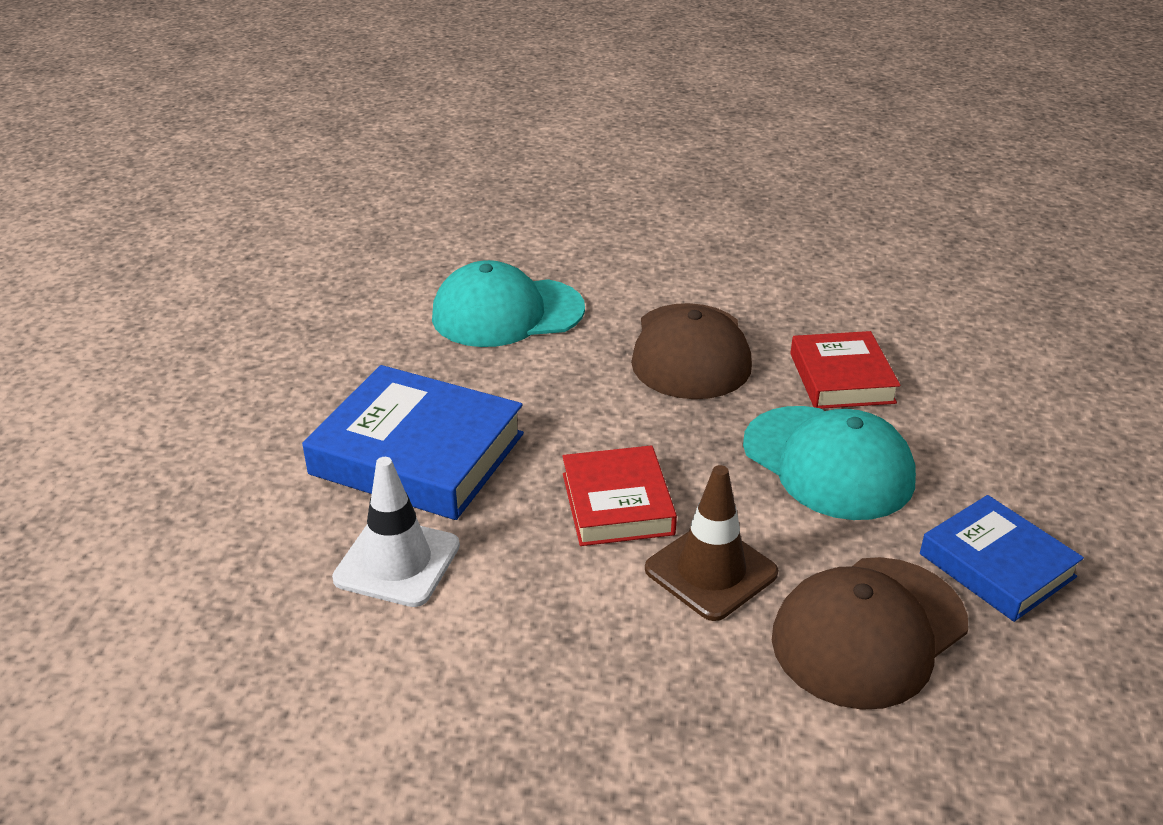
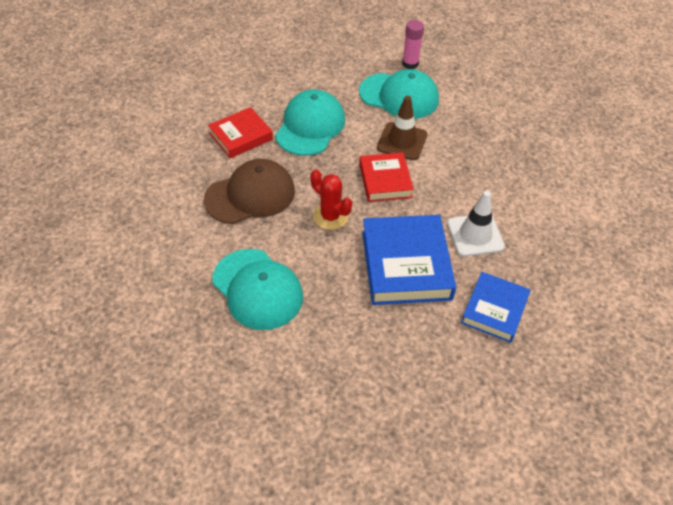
camera: 120 degrees left, 15 degrees up
red book [562,445,677,546] -> red book turned 60 degrees counterclockwise [359,152,414,202]
brown cap [772,557,968,710] -> turquoise cap [359,69,439,119]
blue book [920,495,1084,622] -> blue book moved to [461,272,530,343]
none -> red cactus [310,170,352,230]
none -> pink glue stick [402,20,424,69]

